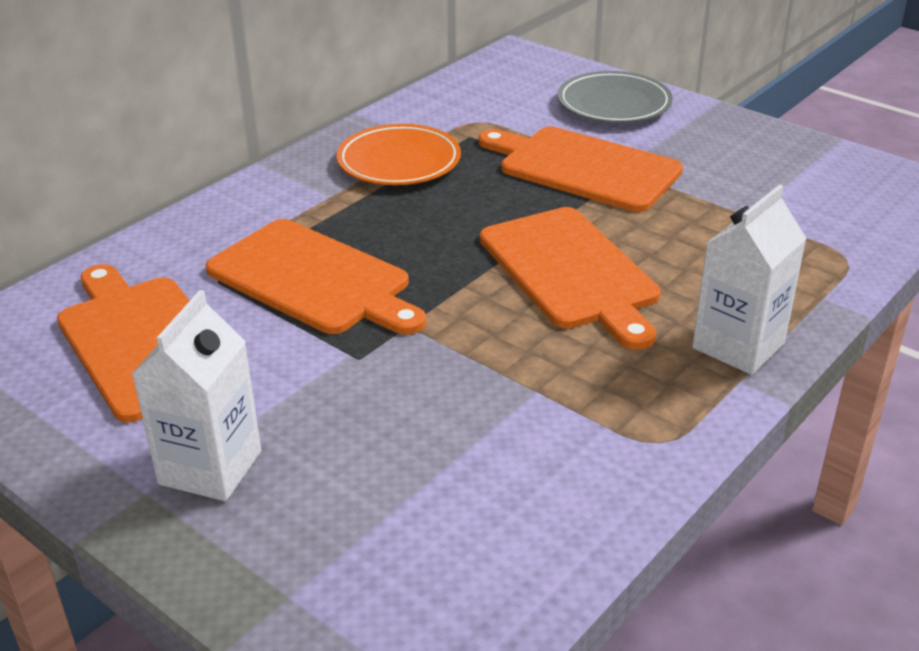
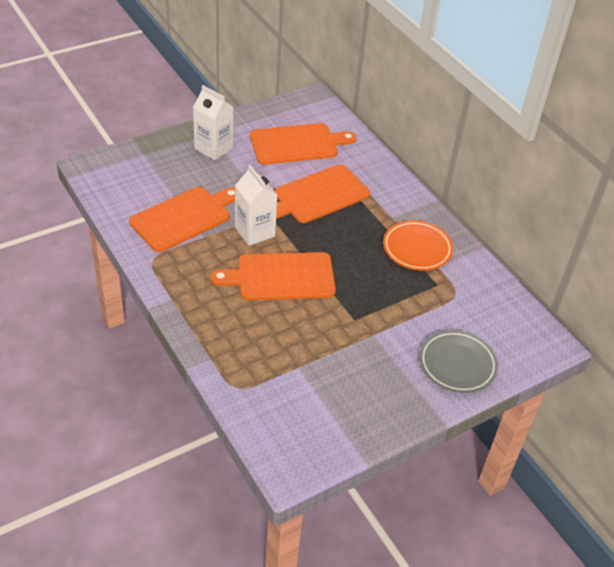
camera: 105 degrees right, 10 degrees up
orange cutting board [479,127,683,212] -> orange cutting board moved to [129,187,235,252]
white carton [692,184,807,375] -> white carton moved to [235,165,277,246]

